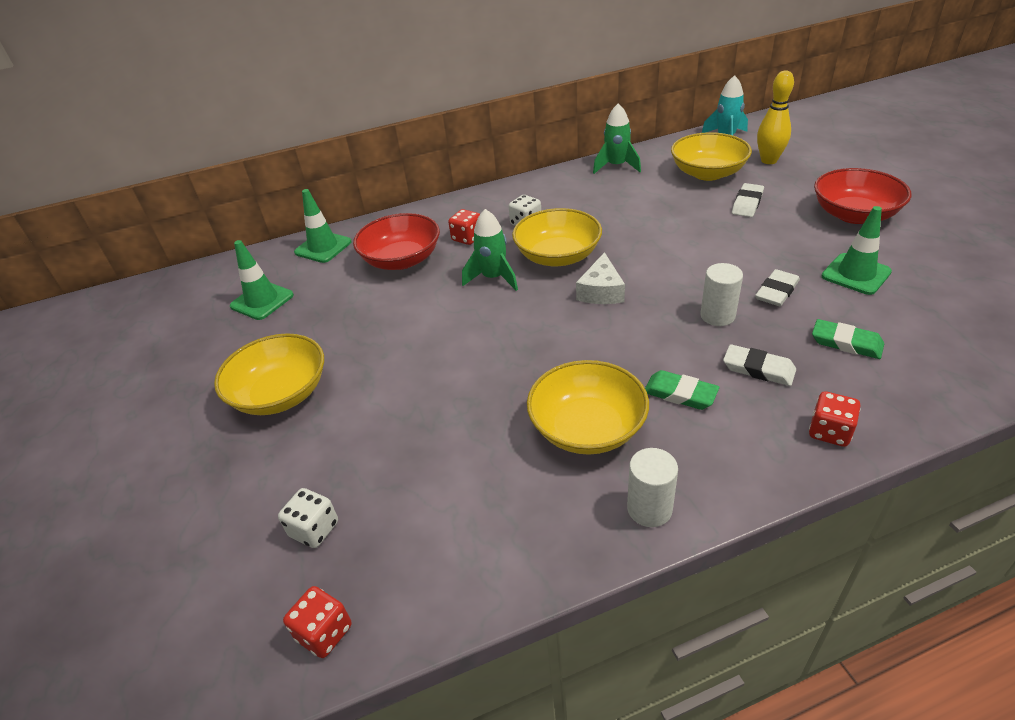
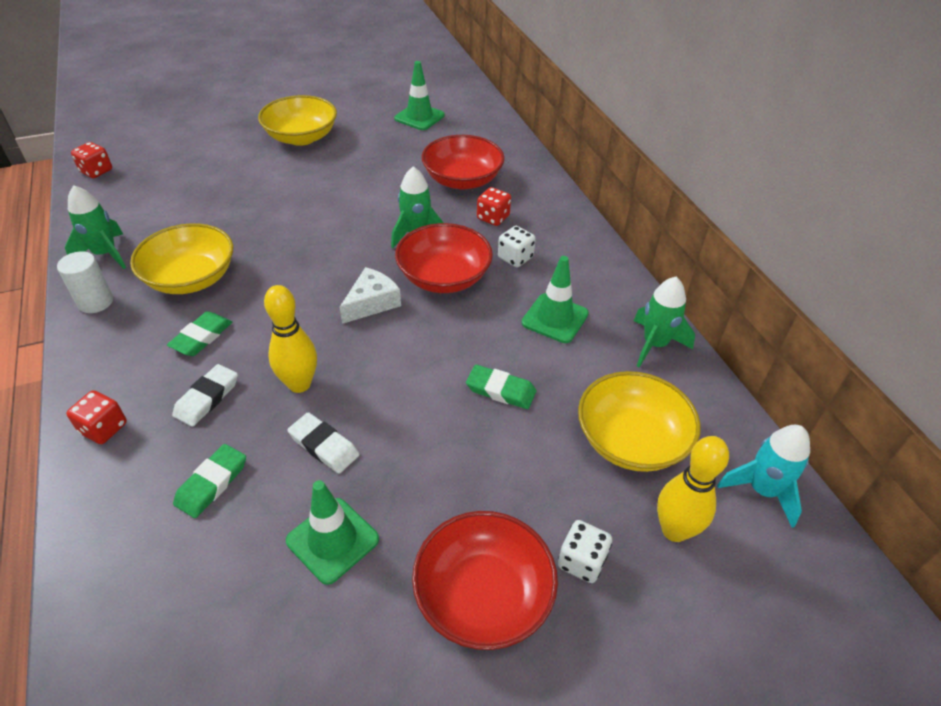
camera: 85 degrees right, 5 degrees up
white dice [278,488,338,548] -> white dice moved to [558,520,612,583]
green traffic cone [294,189,352,263] -> green traffic cone moved to [521,256,589,343]
yellow bowl [512,208,602,266] -> red bowl [395,223,493,293]
white cheese [576,252,625,304] -> white cheese turned 120 degrees clockwise [340,267,401,324]
white cylinder [700,263,743,326] -> yellow bowling pin [264,285,317,393]
white eraser [732,183,764,217] -> none
none -> green rocket [65,185,126,269]
none -> green eraser [466,365,536,409]

